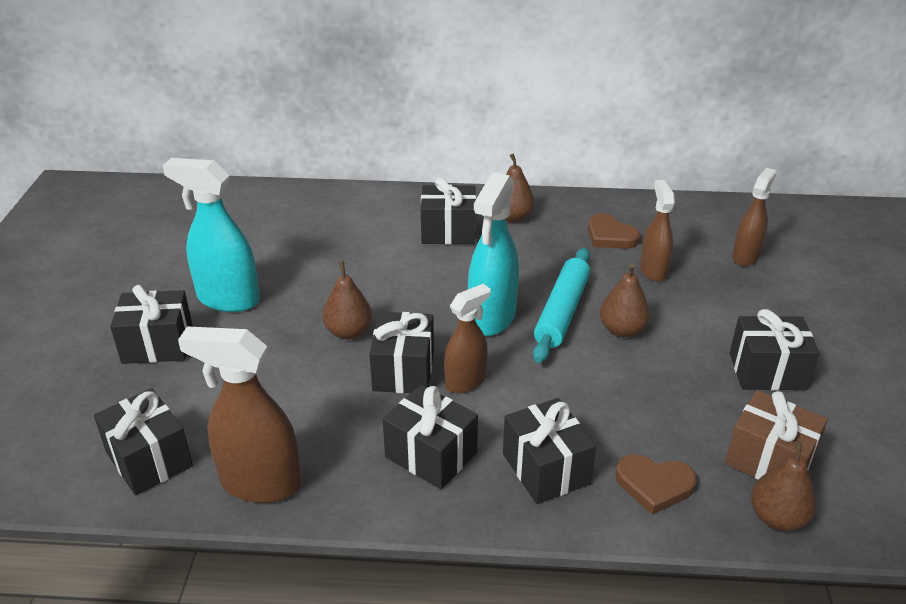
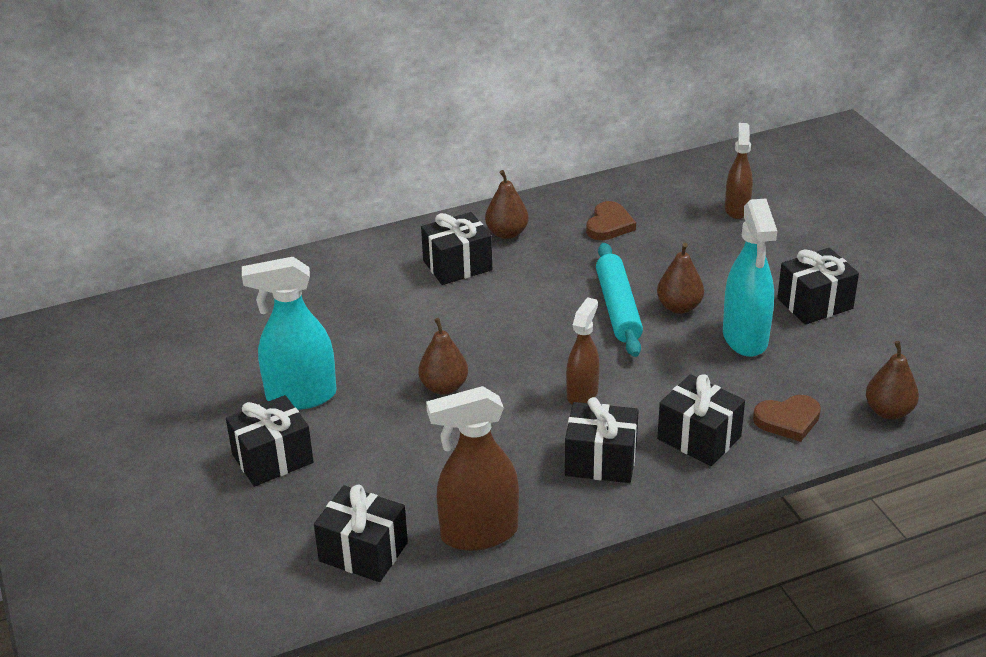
camera: 25 degrees left, 0 degrees up
black gift [369,312,434,393] -> none
turquoise spray bottle [468,172,519,336] -> turquoise spray bottle moved to [723,199,777,357]
brown heart [588,213,640,249] -> brown heart turned 90 degrees counterclockwise [586,201,636,240]
brown spray bottle [640,180,675,282] -> none
brown gift [725,390,828,479] -> none

